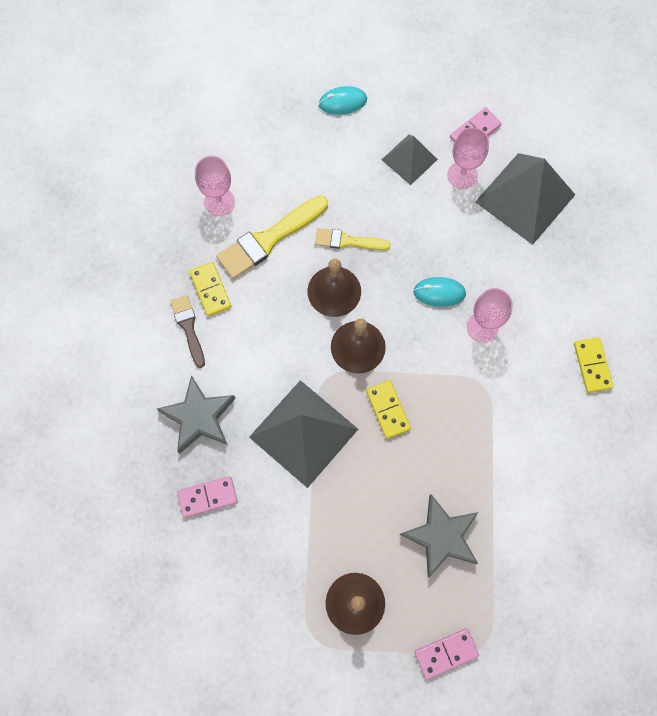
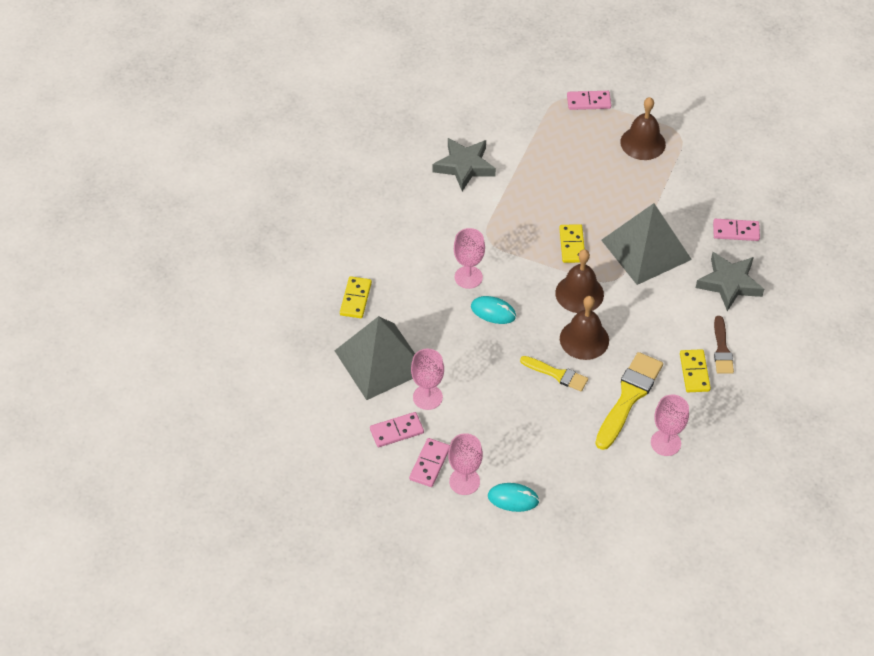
camera: 160 degrees left, 20 degrees down
yellow brush [216,196,328,279] -> yellow brush turned 45 degrees counterclockwise [595,352,663,450]
grey pyramid [382,135,438,185] -> none
grey star [400,494,478,577] -> grey star moved to [433,138,496,191]
yellow domino [574,337,613,393] -> yellow domino moved to [340,276,372,318]
none -> pink domino [409,438,450,487]
none -> pink goblet [448,433,483,495]

